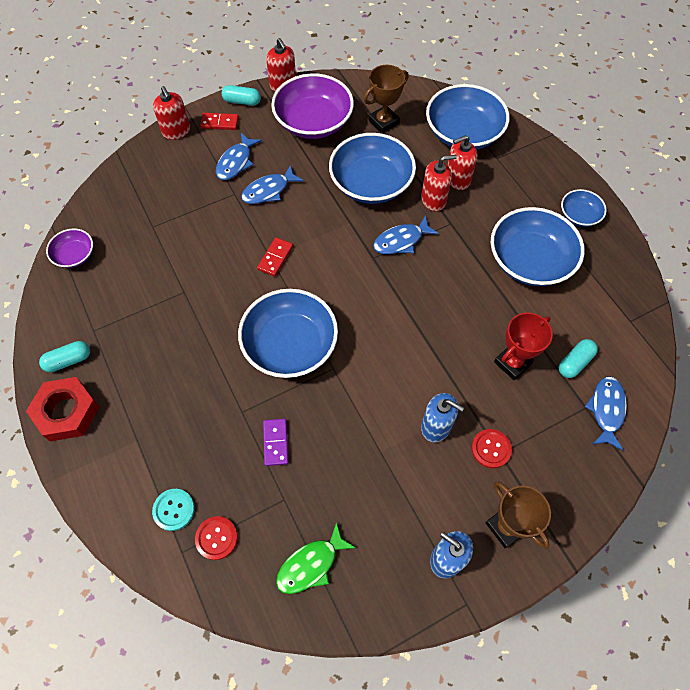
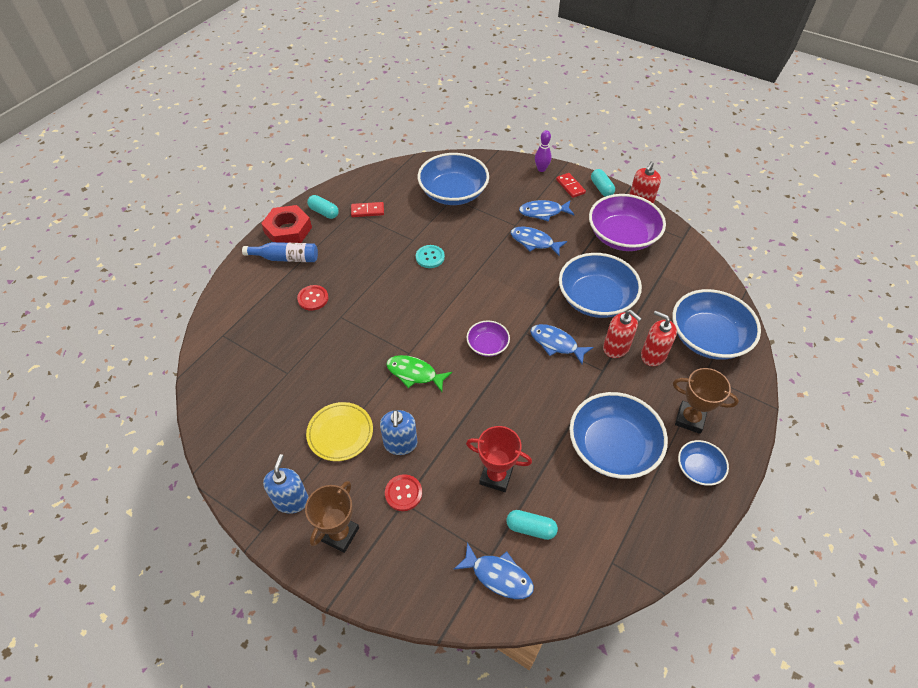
camera: 60 degrees right, 10 degrees down
purple bowl [46,228,93,268] -> purple bowl moved to [466,320,510,357]
turquoise button [152,489,195,531] -> turquoise button moved to [416,245,445,268]
red soap dispenser [153,86,190,140] -> purple bowling pin [535,130,552,172]
red button [195,516,238,560] -> red button moved to [297,285,328,311]
blue bowl [238,289,338,378] -> blue bowl moved to [418,153,489,205]
red domino [257,238,293,277] -> red domino moved to [351,202,384,217]
purple domino [263,419,288,466] -> none
green fish [276,522,356,594] -> green fish moved to [386,355,452,392]
brown trophy [364,65,409,133] -> brown trophy moved to [673,368,739,434]
blue fish [585,376,627,451] -> blue fish turned 45 degrees clockwise [453,542,534,599]
none -> blue bottle [242,242,318,262]
none -> yellow plate [306,402,373,461]

